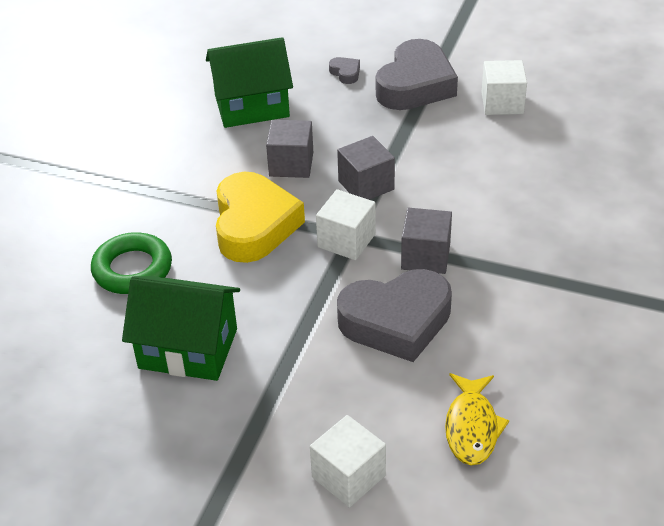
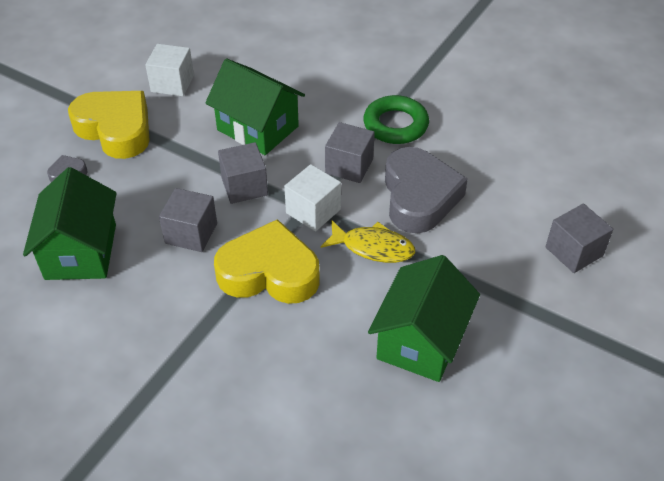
camera: 80 degrees left, 5 degrees up
green ring [91,232,172,294] -> green ring moved to [364,95,429,144]
white cube [310,415,386,507] -> grey cube [546,204,613,273]
grey heart [376,39,458,110] -> yellow heart [68,91,150,159]
yellow fish [445,373,509,466] -> yellow fish moved to [321,220,415,263]
none -> green house [205,59,305,155]

